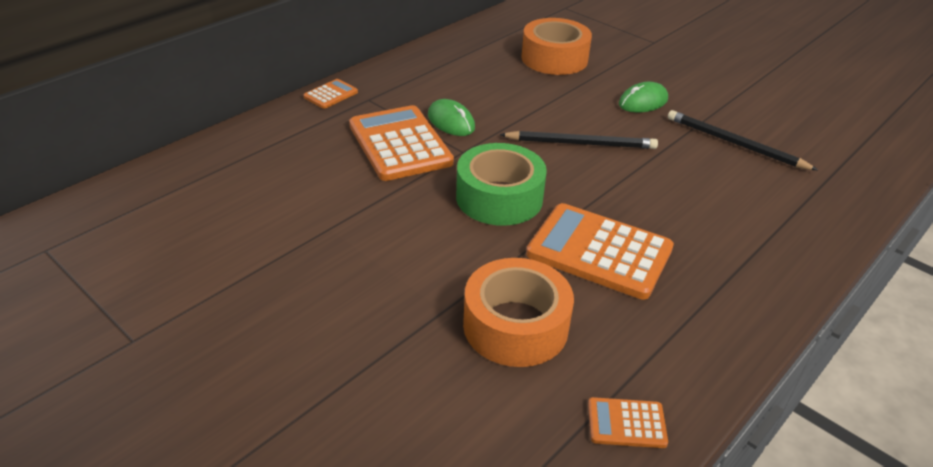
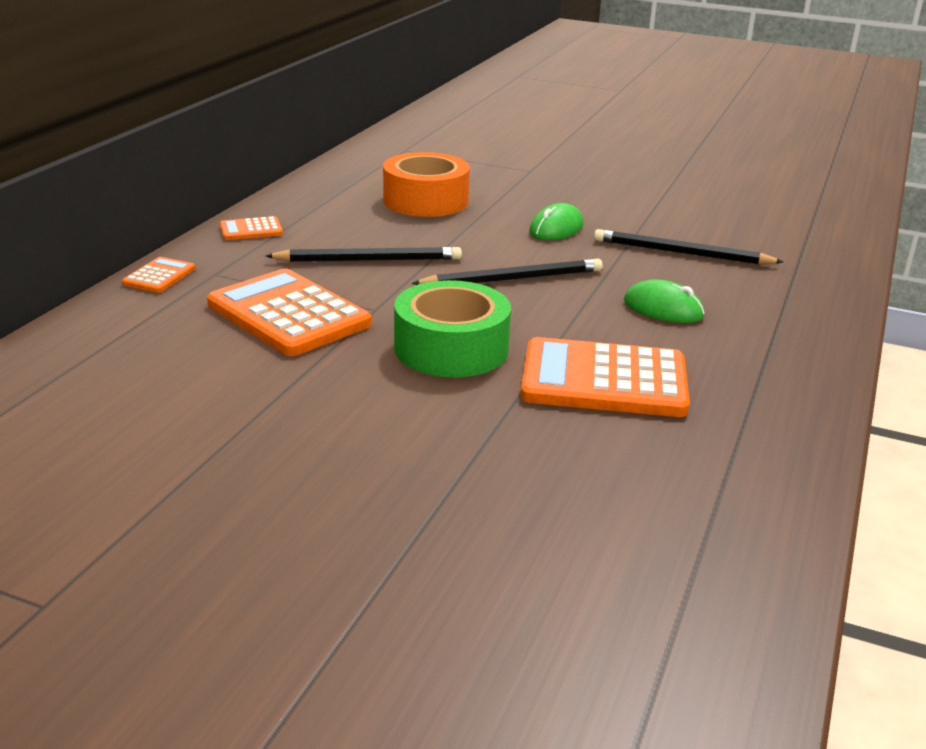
camera: 20 degrees left, 10 degrees down
green mouse [428,99,475,136] -> green mouse moved to [624,279,704,323]
orange tape [463,258,574,367] -> none
orange calculator [588,397,668,448] -> orange calculator moved to [220,216,283,240]
none -> black pencil [266,247,462,262]

